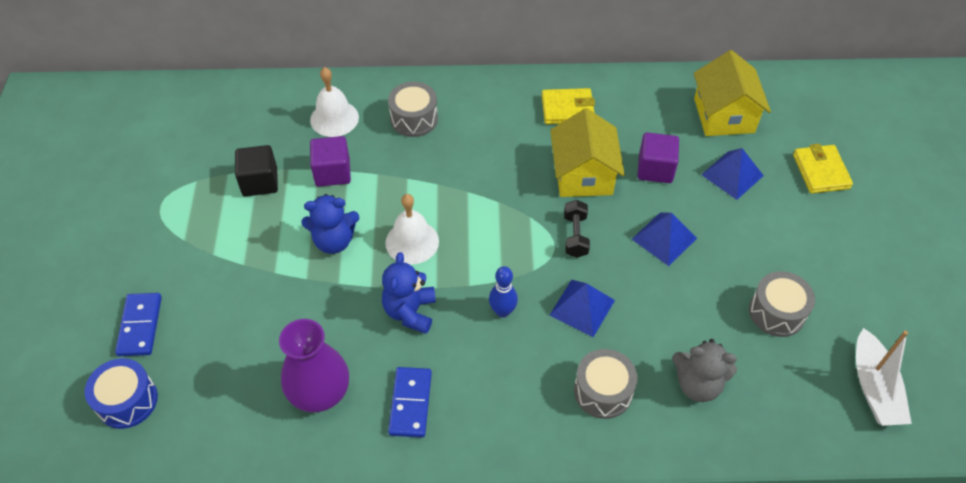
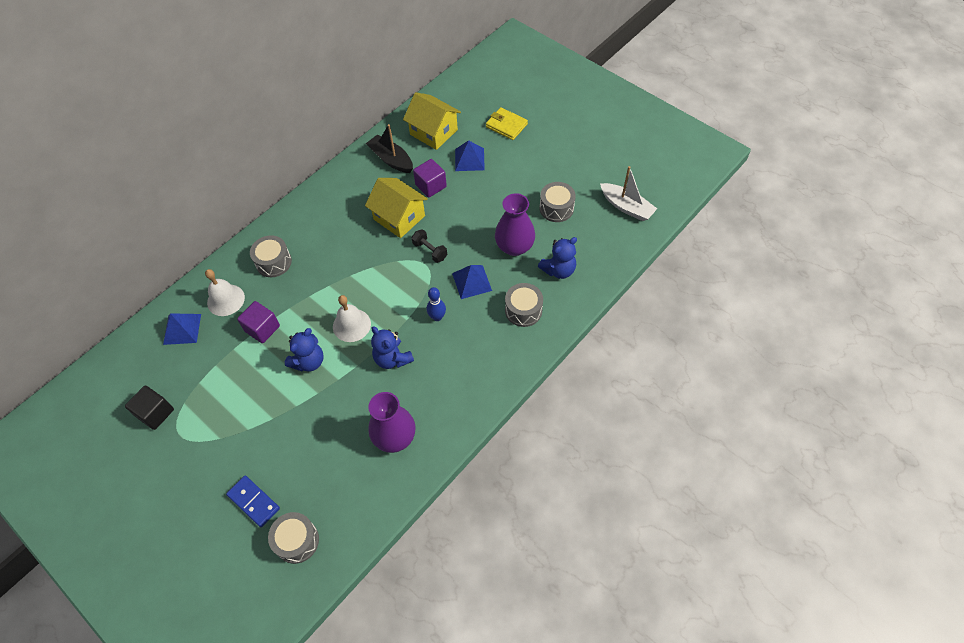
camera: 45 degrees left, 5 degrees up
blue drum [85,358,158,429] -> grey drum [268,512,319,564]
black cube [235,145,278,197] -> black cube moved to [125,385,174,430]
blue domino [388,367,432,438] -> none
yellow wallet [542,88,595,124] -> none
blue pyramid [632,212,697,266] -> blue pyramid moved to [163,313,201,345]
grey teddy bear [672,339,737,402] -> blue teddy bear [538,237,577,279]
none -> black boat [366,124,413,173]
none -> purple vase [495,193,535,256]

